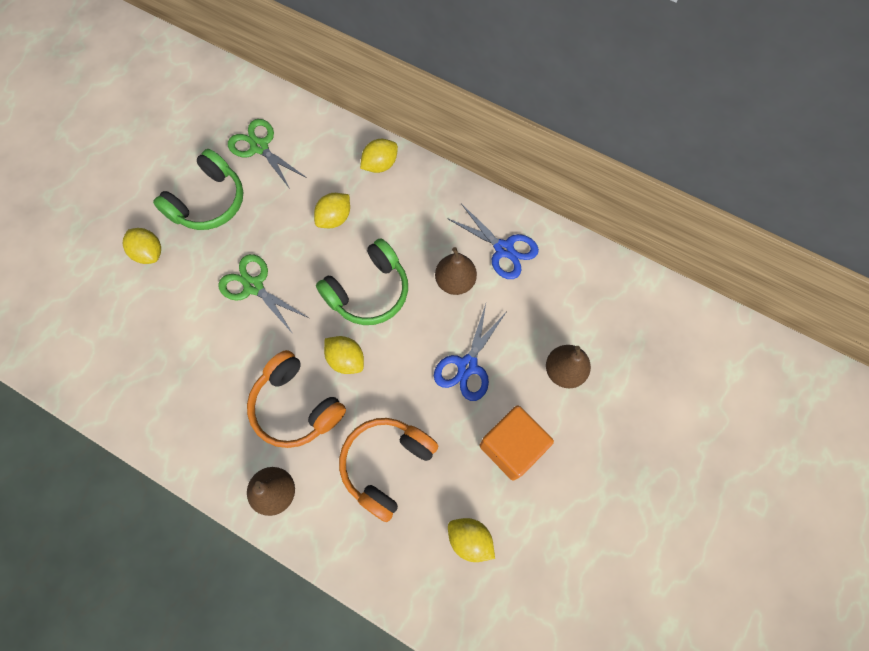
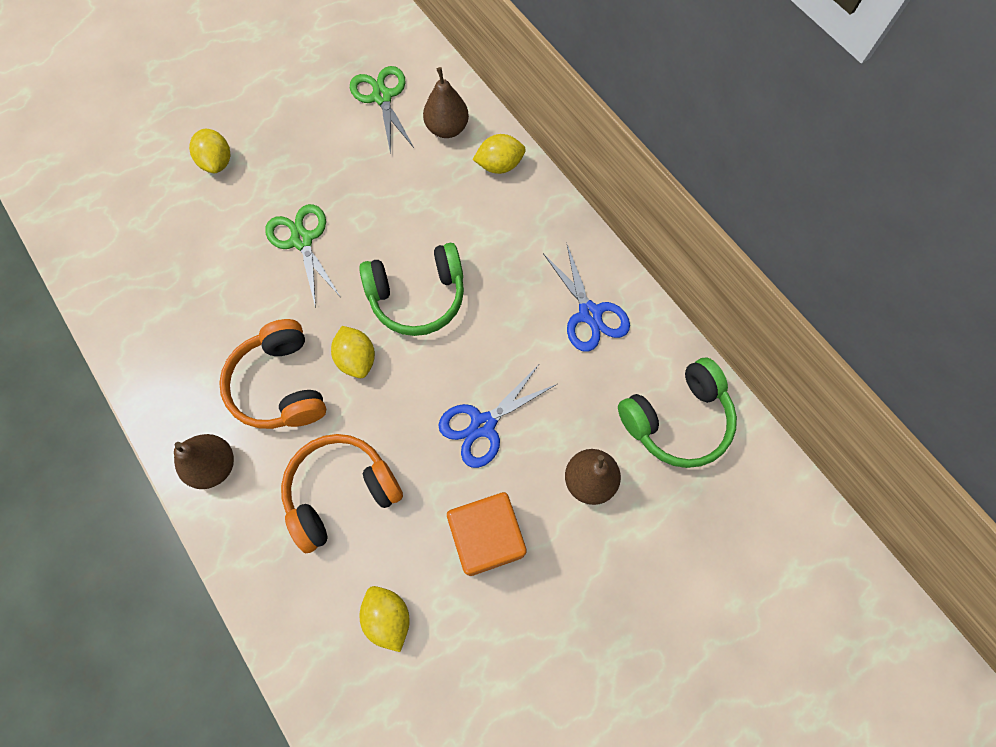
camera: 25 degrees right, 0 degrees up
green headphones [153,149,244,230] -> green headphones moved to [618,358,737,468]
yellow lemon [314,193,350,228] -> none
brown pear [435,247,477,295] -> brown pear moved to [423,67,469,138]

